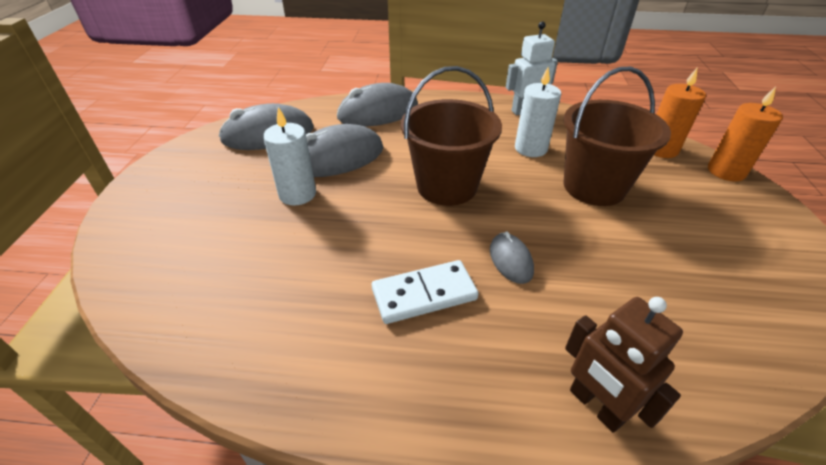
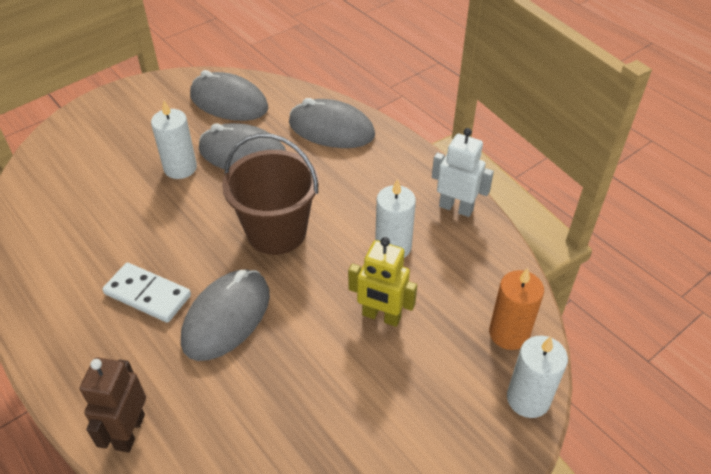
camera: 45 degrees right, 5 degrees up
grey mouse [490,231,534,284] -> grey mouse [181,269,270,361], size x1.93
brown bucket [564,67,671,206] -> yellow robot [348,237,417,327]
orange candle [708,87,783,181] -> white candle [507,336,568,418]

